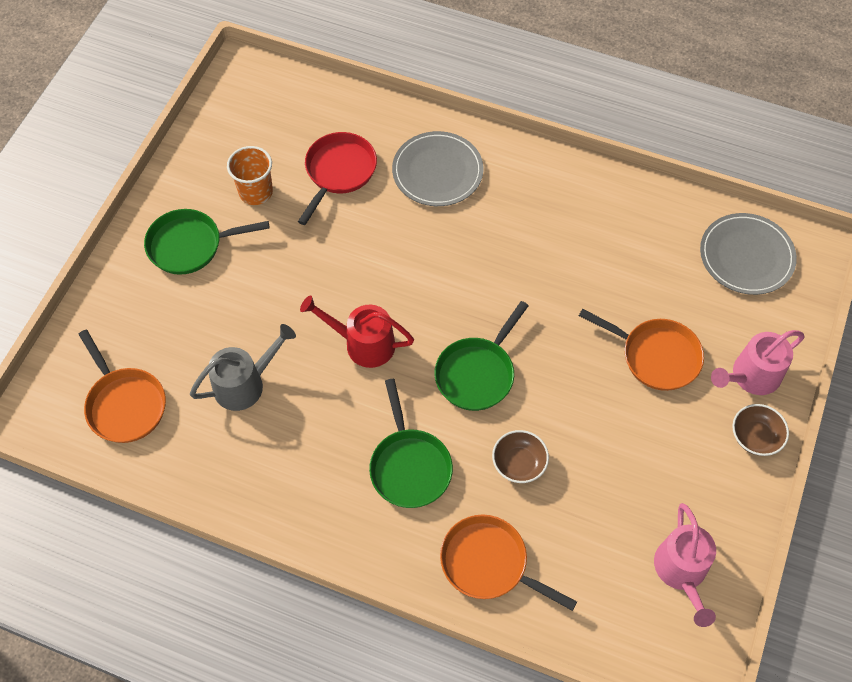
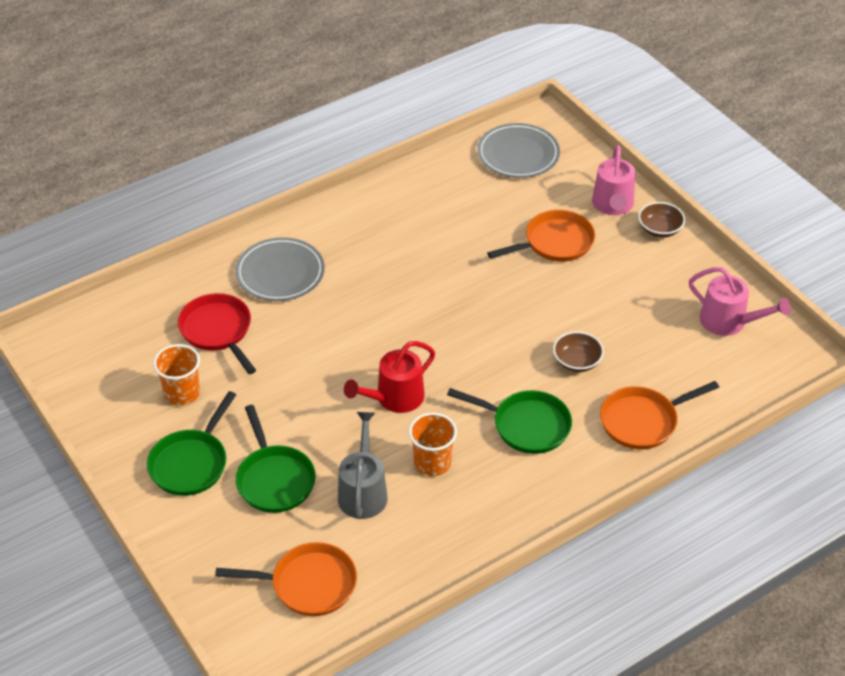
camera: 55 degrees left, 15 degrees down
green pan [434,301,529,411] -> green pan moved to [236,405,316,513]
none -> orange cup [409,413,457,476]

